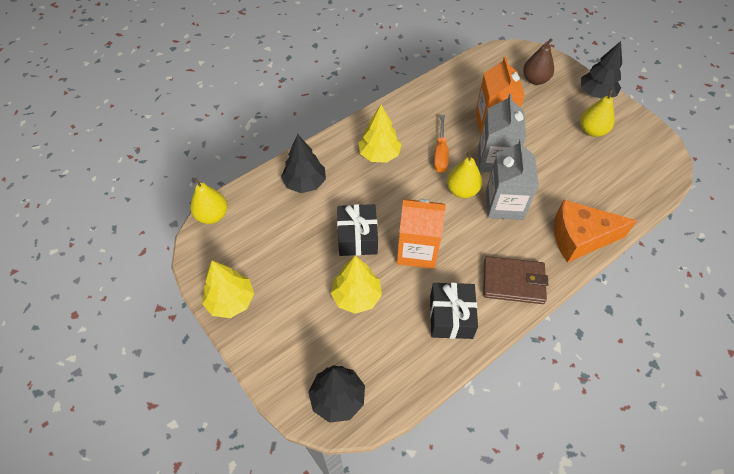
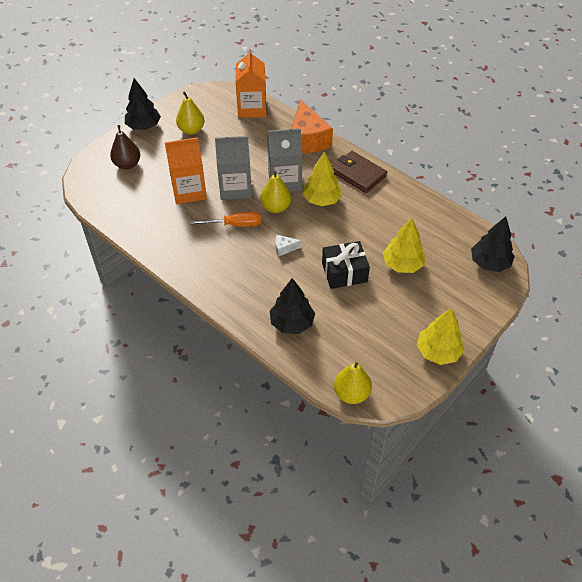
camera: 100 degrees left, 5 degrees down
yellow tree [358,105,402,163] -> yellow tree moved to [302,151,342,206]
orange carton [397,199,446,269] -> orange carton moved to [236,49,266,118]
black gift [430,283,478,339] -> none
brown wallet [483,256,548,304] -> brown wallet turned 45 degrees counterclockwise [333,151,387,193]
none -> white cheese [275,235,301,257]

